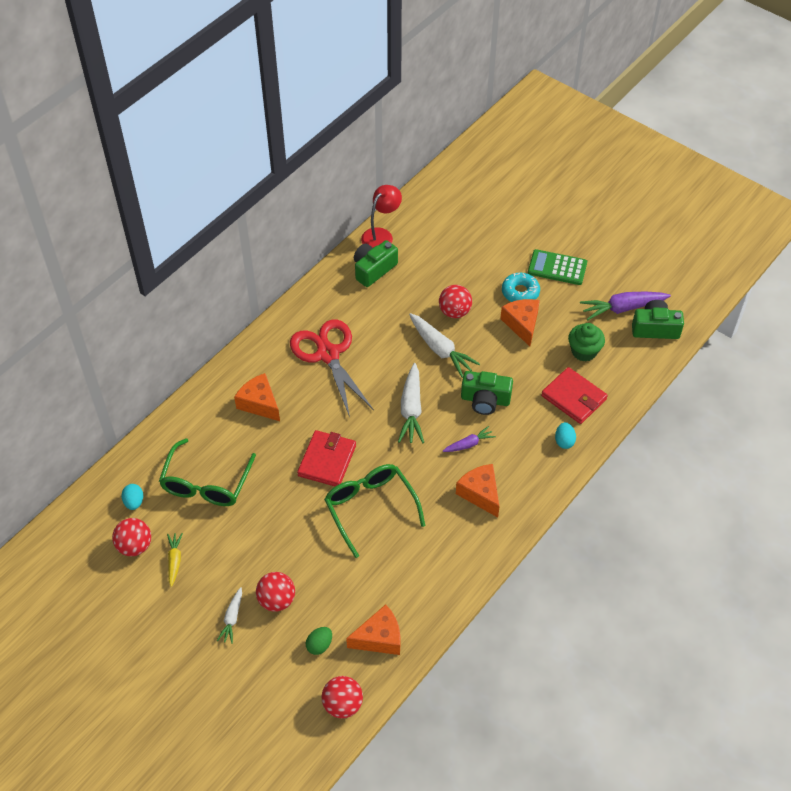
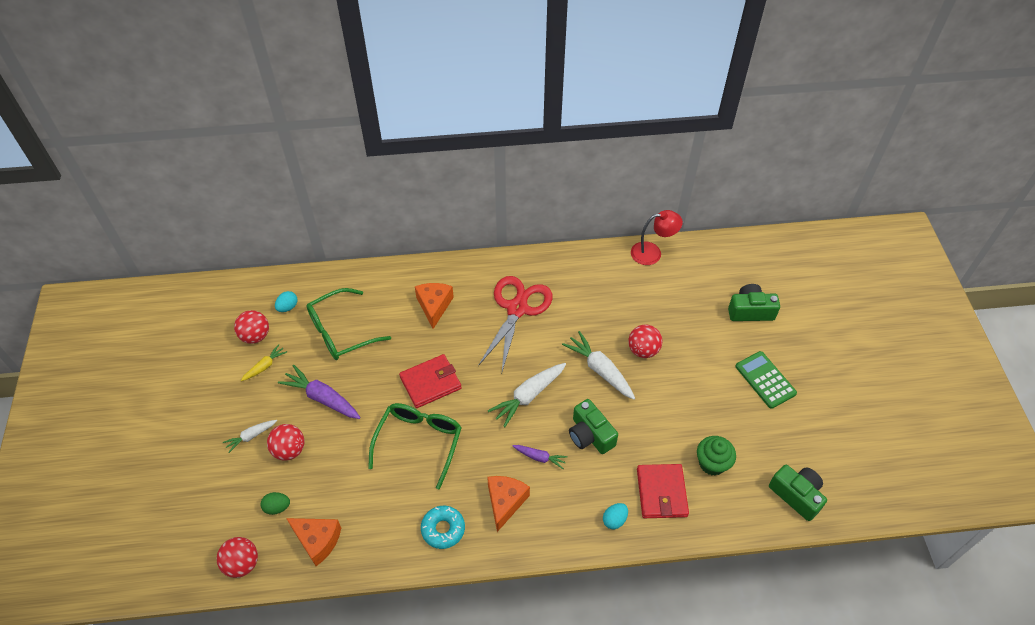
camera: 45 degrees right, 0 degrees up
green camera [354,240,398,287] -> green camera moved to [728,284,780,321]
white carrot [409,313,480,378] -> white carrot turned 135 degrees clockwise [562,331,635,400]
orange cheese [500,299,540,346] -> none
turquoise donut [502,273,540,302] -> turquoise donut moved to [421,506,465,549]
purple carrot [580,291,671,321] -> purple carrot moved to [278,365,361,419]

